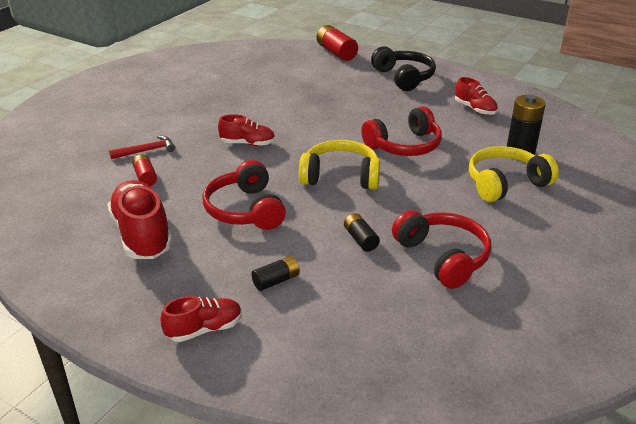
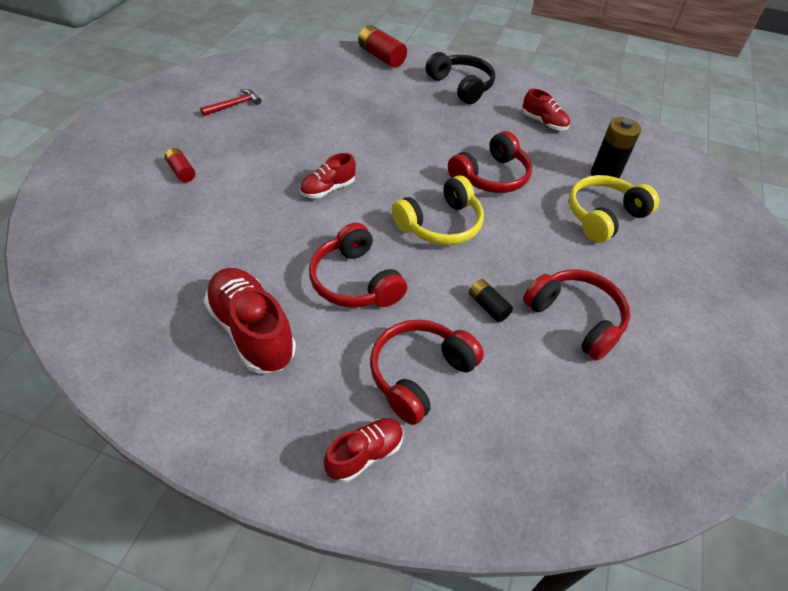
camera: 15 degrees left, 15 degrees up
red hammer [109,135,175,159] -> red hammer moved to [200,89,262,116]
red battery [132,154,157,186] -> red battery moved to [165,148,195,182]
red shoe [218,114,275,146] -> red shoe turned 150 degrees clockwise [300,153,356,199]
black battery [252,256,300,291] -> red headphones [370,320,484,425]
yellow headphones [299,140,380,190] -> yellow headphones turned 150 degrees clockwise [392,175,484,245]

